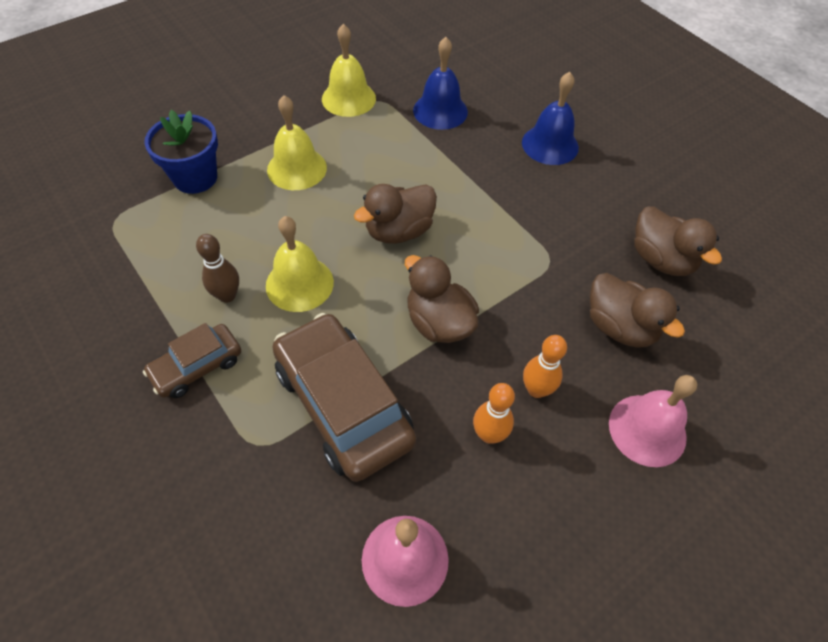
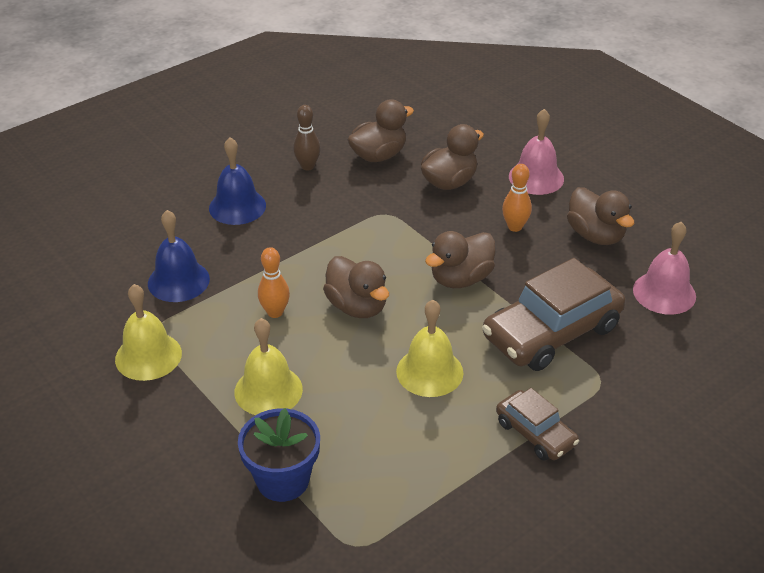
camera: 90 degrees left, 15 degrees down
brown bowling pin [196,234,239,303] -> brown bowling pin moved to [293,105,321,171]
orange bowling pin [473,383,515,444] -> orange bowling pin moved to [258,247,290,318]
none -> brown duck [567,187,634,245]

